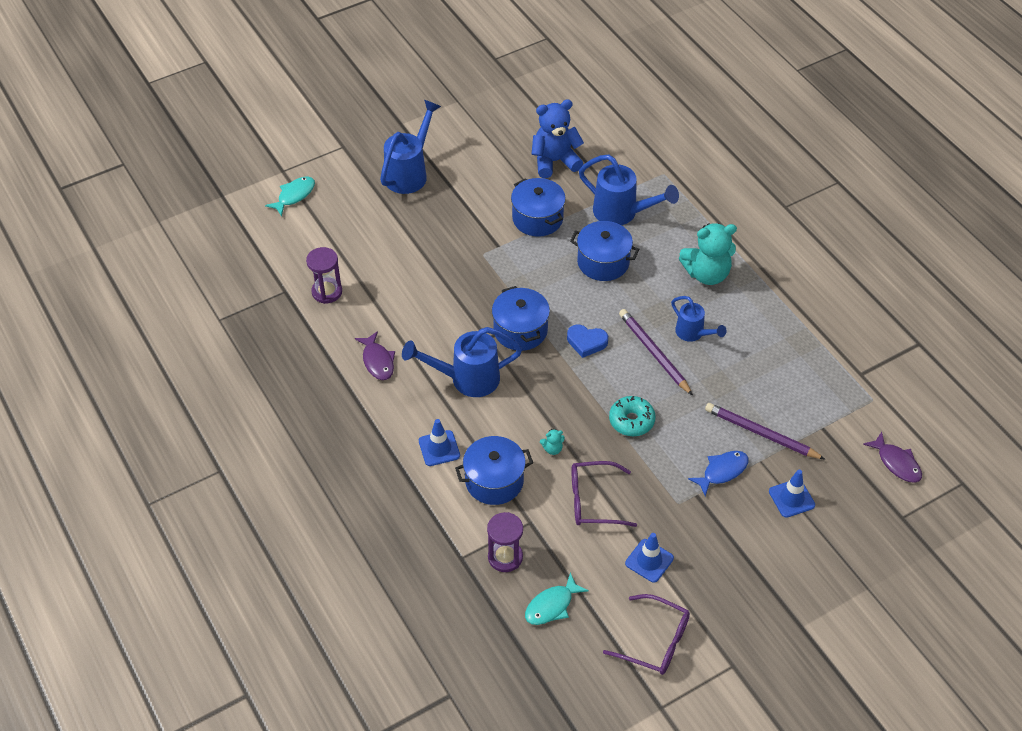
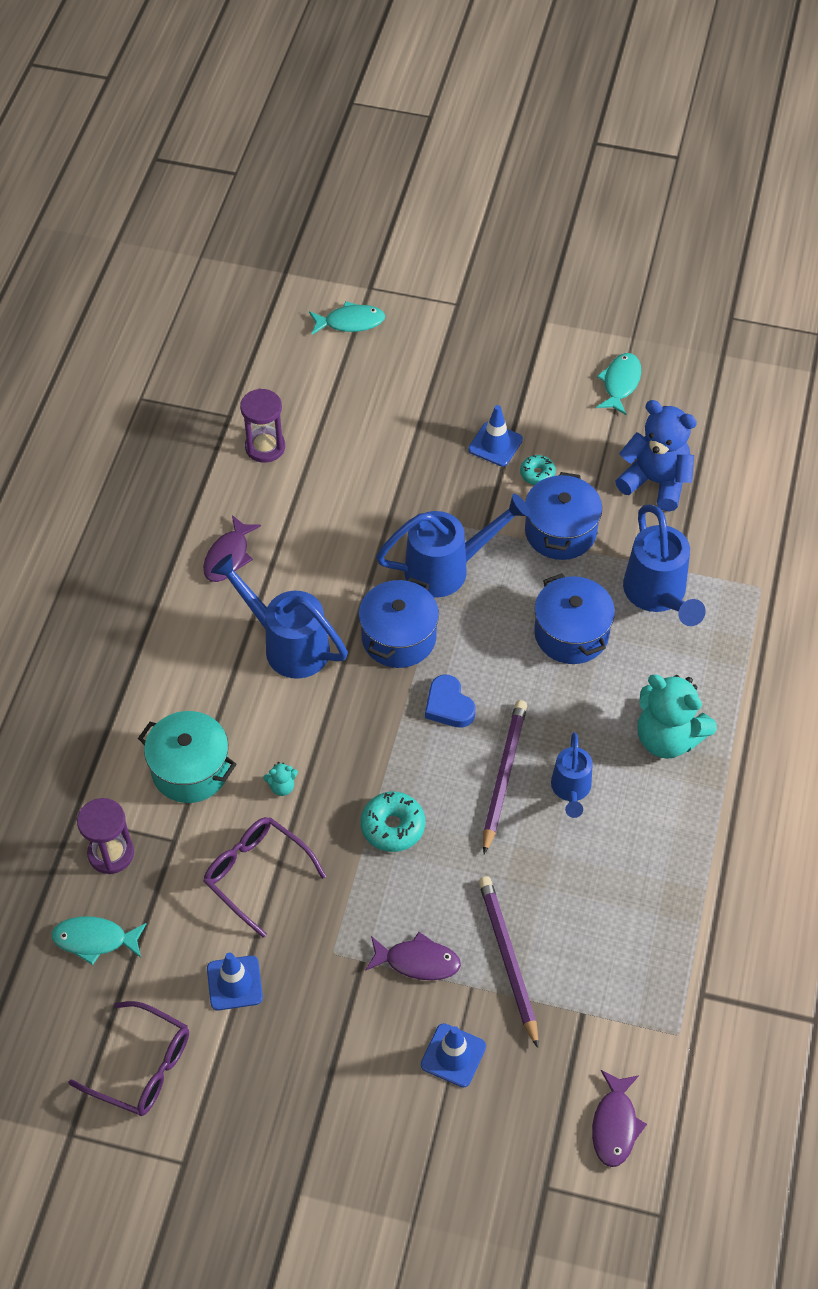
camera: 45 degrees right, 5 degrees up
blue watering can [380,100,441,194] -> blue watering can moved to [376,494,530,598]
blue traffic cone [419,419,460,466] -> blue traffic cone moved to [468,405,523,466]
blue pot [455,436,533,505] -> turquoise pot [138,711,237,803]
turquoise teddy bear [540,429,565,455] -> turquoise teddy bear turned 45 degrees counterclockwise [263,762,298,796]
purple glasses [603,594,690,675] -> purple glasses turned 45 degrees counterclockwise [68,1001,189,1116]
blue fish [688,451,748,496] -> purple fish [365,932,461,980]
none -> turquoise donut [520,455,556,485]
none -> turquoise fish [596,353,641,415]

